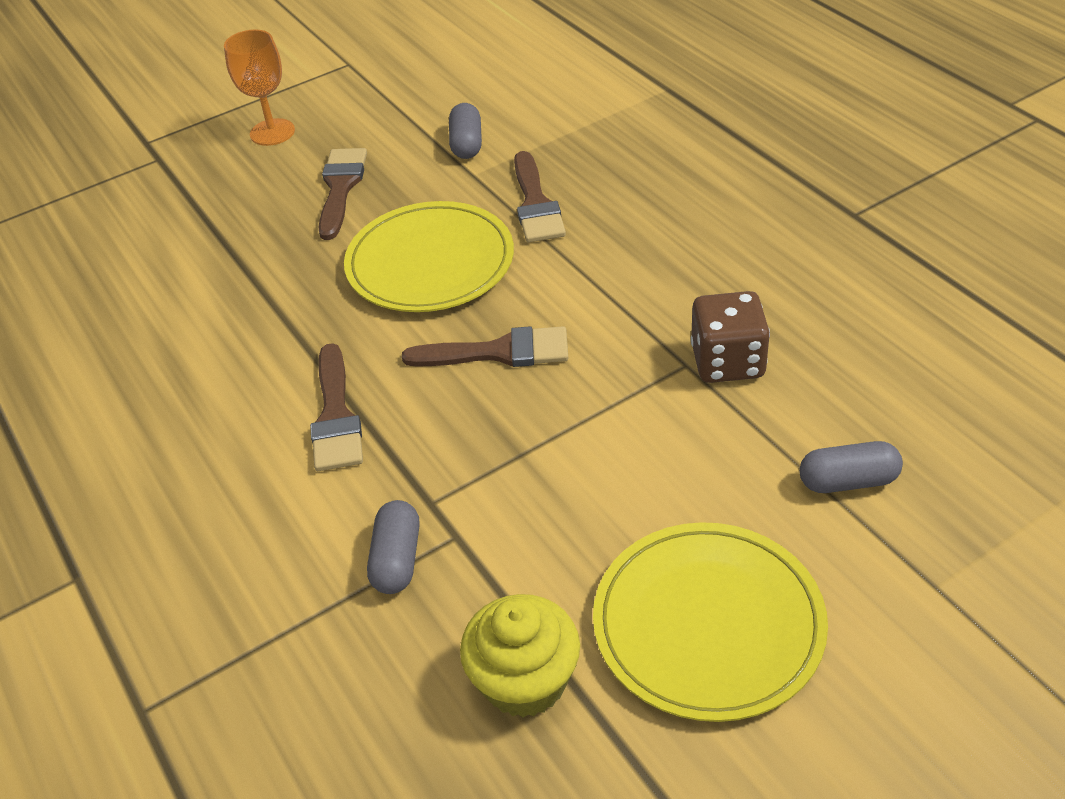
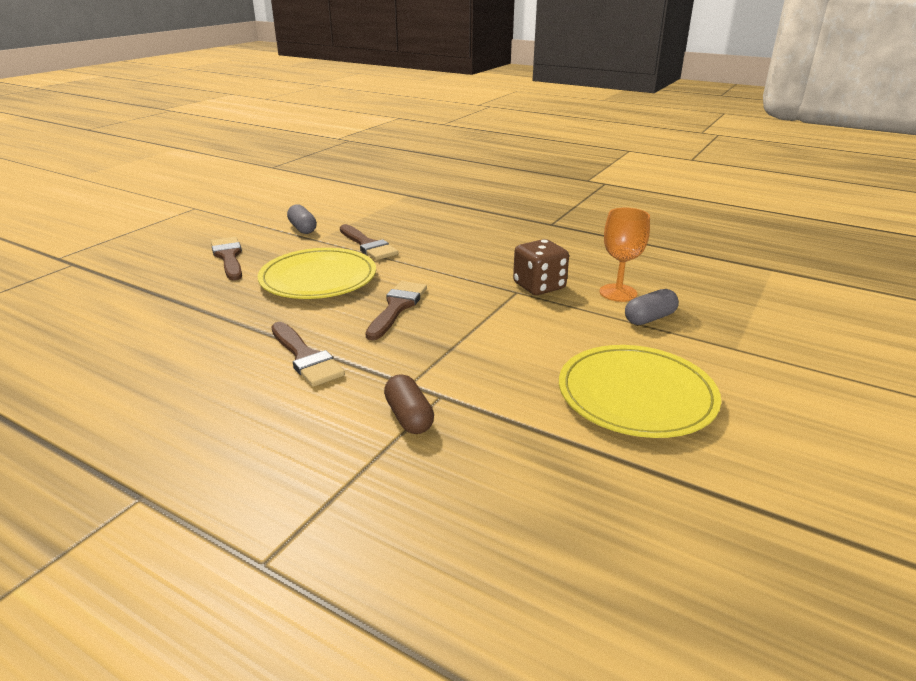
camera: 30 degrees left, 15 degrees down
orange goblet [224,29,295,146] -> orange goblet moved to [600,208,650,302]
grey capsule [367,500,420,594] -> brown capsule [384,374,434,434]
brown brush [402,326,568,367] -> brown brush turned 45 degrees counterclockwise [365,281,427,340]
yellow cupcake [460,594,580,718] -> none

